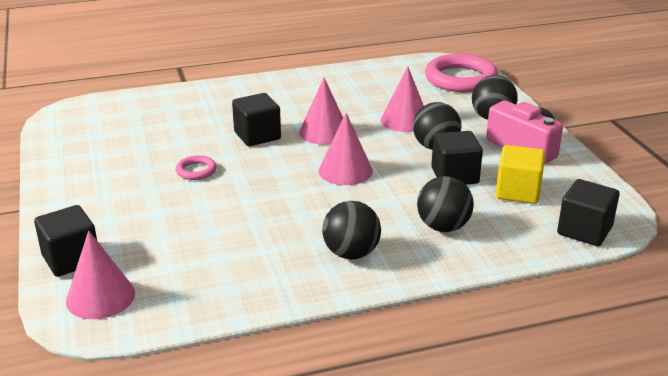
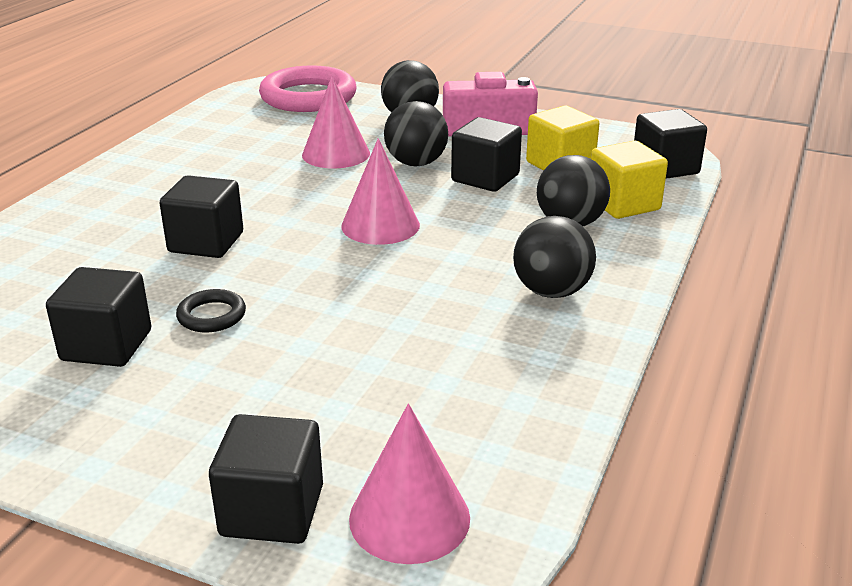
camera: 50 degrees left, 0 degrees up
pink ring [176,155,217,180] -> black ring [176,289,246,332]
pink cone [299,78,343,145] -> none
none -> black cube [46,267,151,367]
none -> yellow cube [591,141,668,219]

